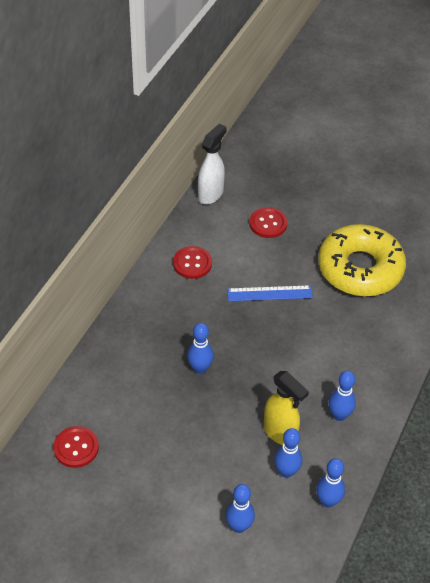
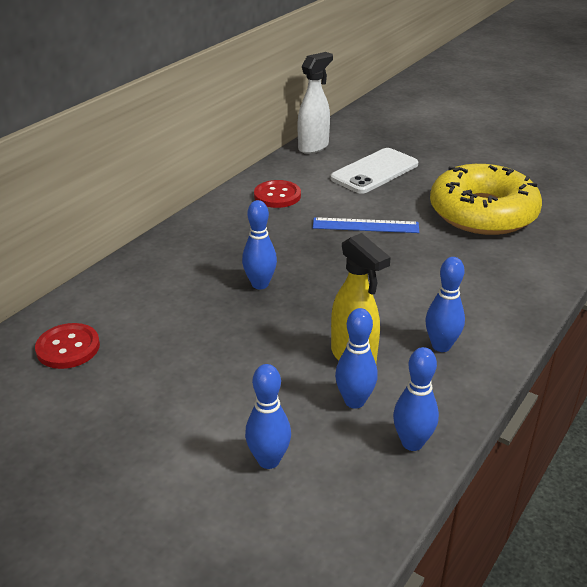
camera: 10 degrees right, 15 degrees down
red button [249,207,287,238] -> white phone [330,148,418,194]

